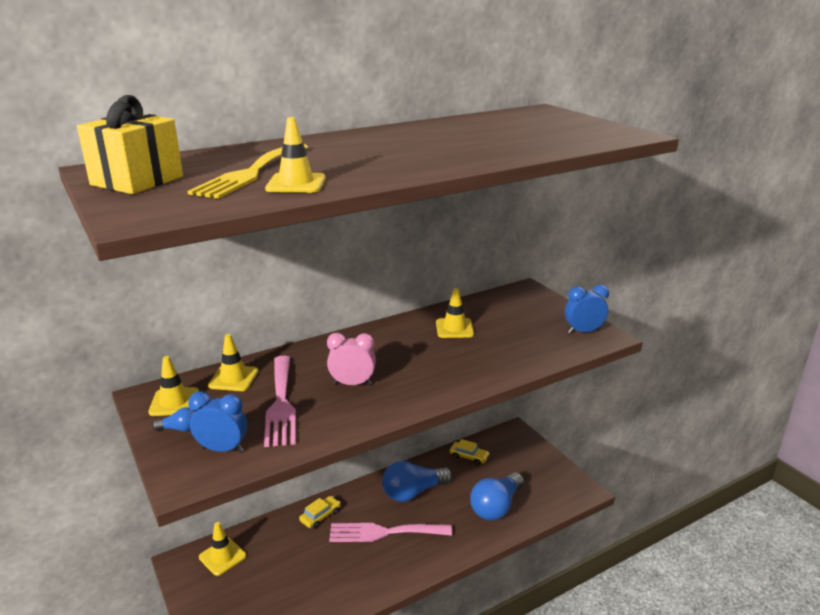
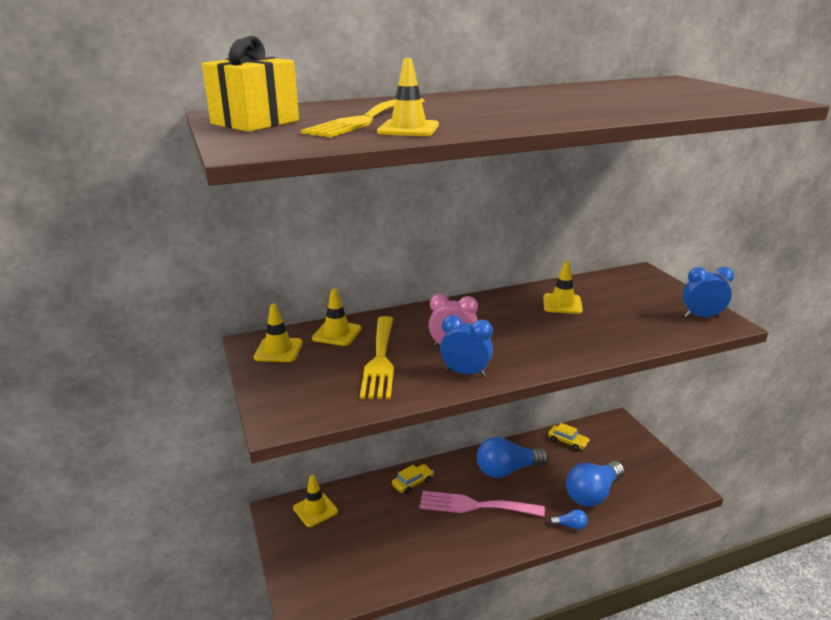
camera: 10 degrees right, 0 degrees up
blue light bulb [152,407,194,432] -> blue light bulb moved to [549,509,588,530]
blue clock [188,391,247,452] -> blue clock moved to [440,315,493,377]
pink fork [264,356,296,447] -> yellow fork [360,316,394,399]

